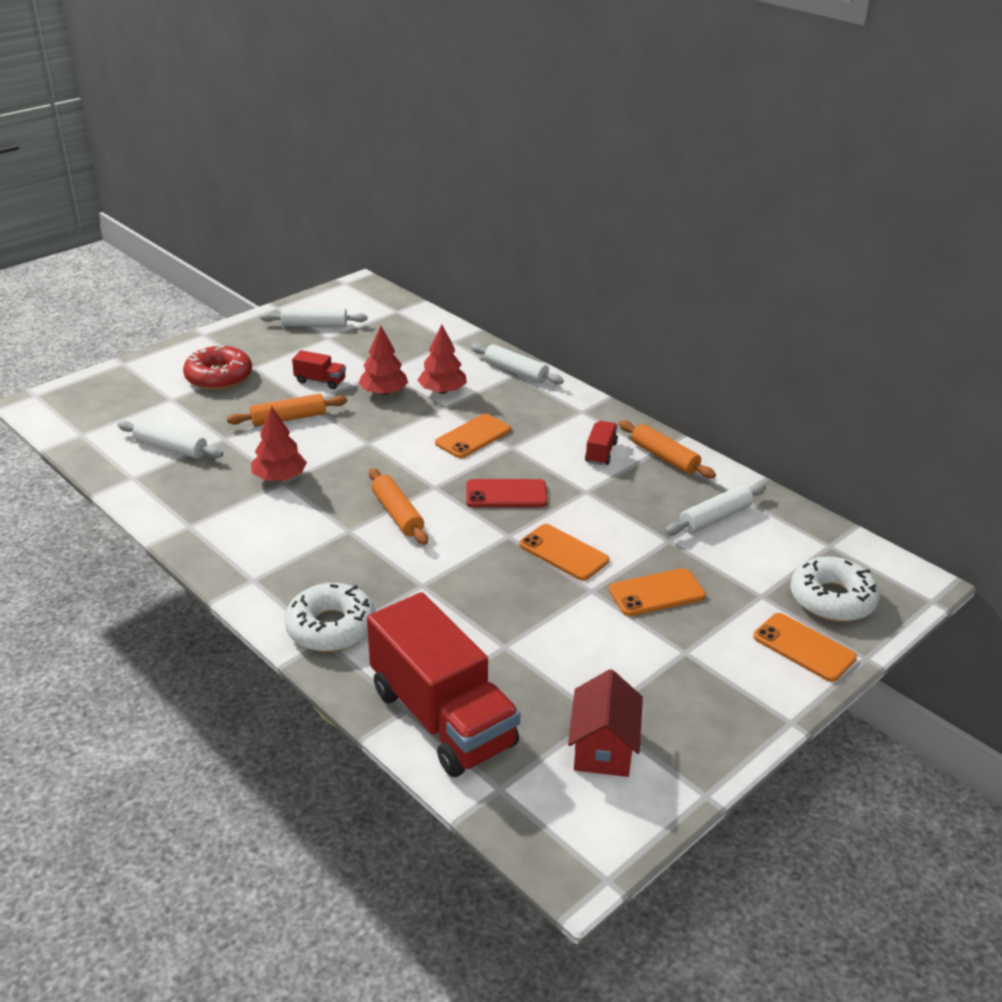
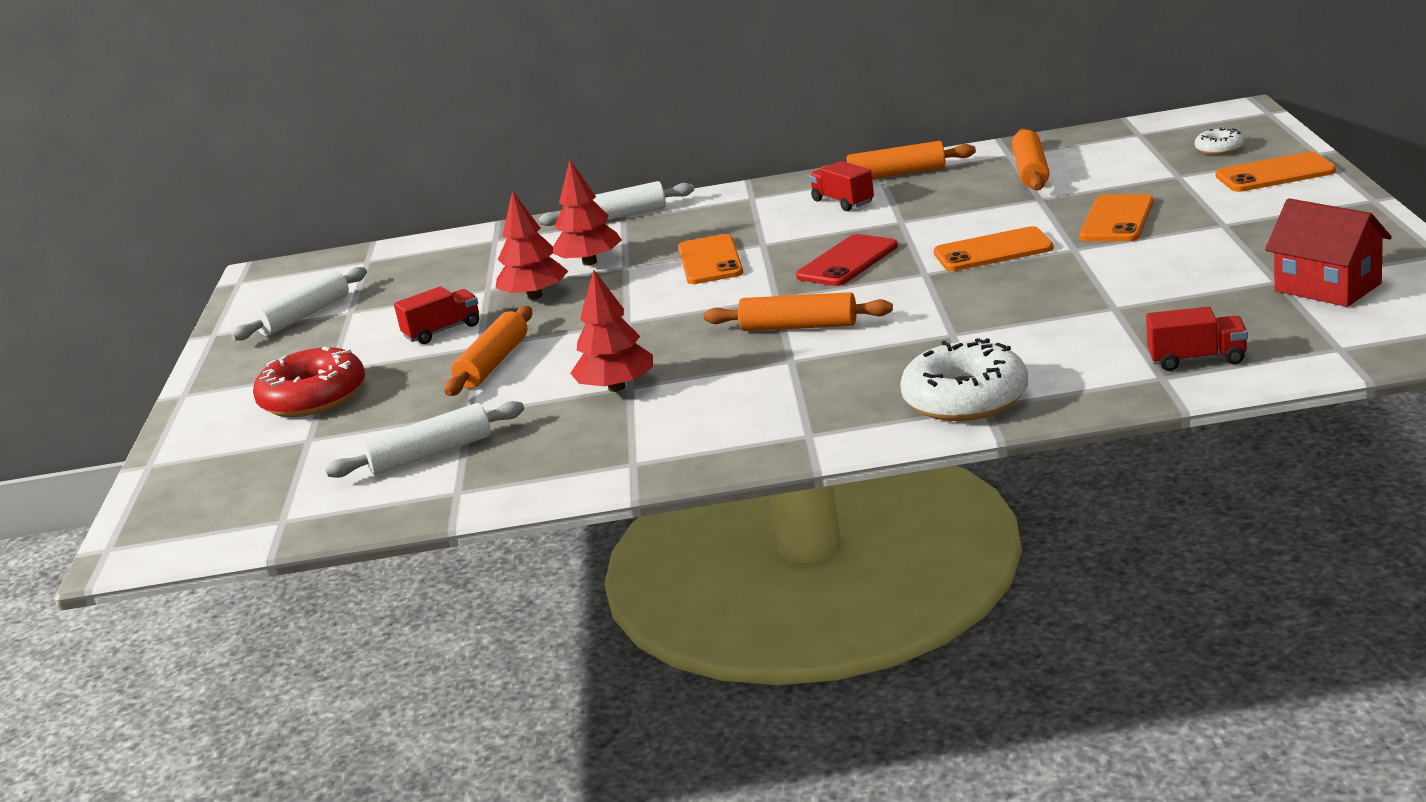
camera: 45 degrees left, 10 degrees down
red truck [367,592,521,777] -> red truck [1146,306,1248,371], size x0.42
white rolling pin [665,483,766,535] -> orange rolling pin [1012,128,1050,190]
white donut [790,557,880,622] -> white donut [1195,127,1244,155], size x0.49

